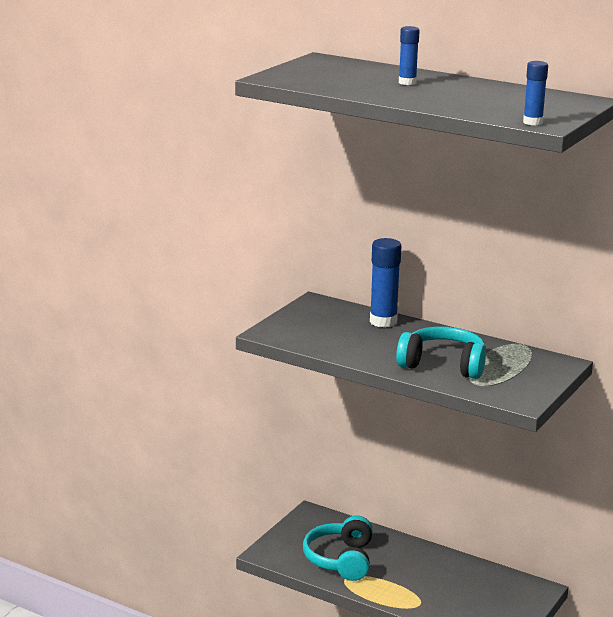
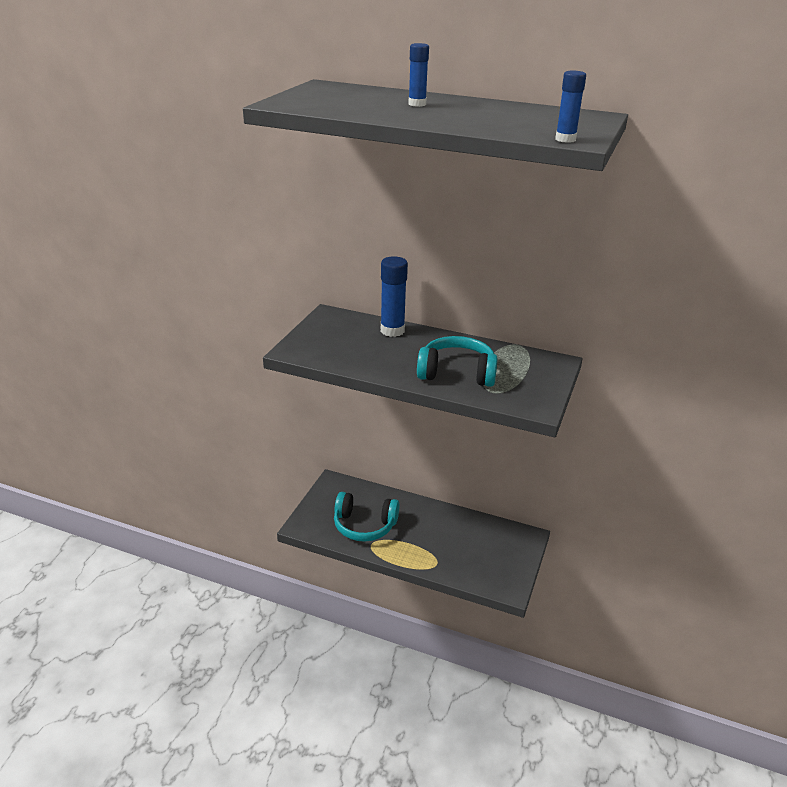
camera: 10 degrees left, 10 degrees up
turquoise headphones [303,515,373,581] -> turquoise headphones turned 75 degrees counterclockwise [334,492,400,542]

